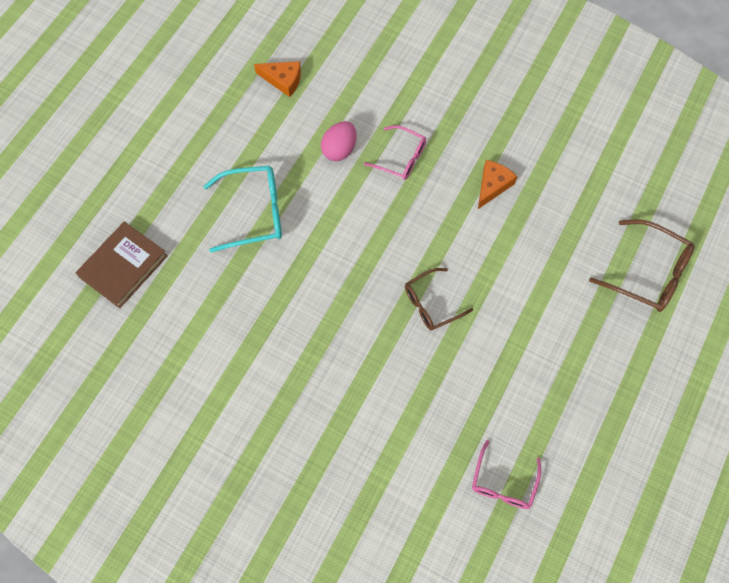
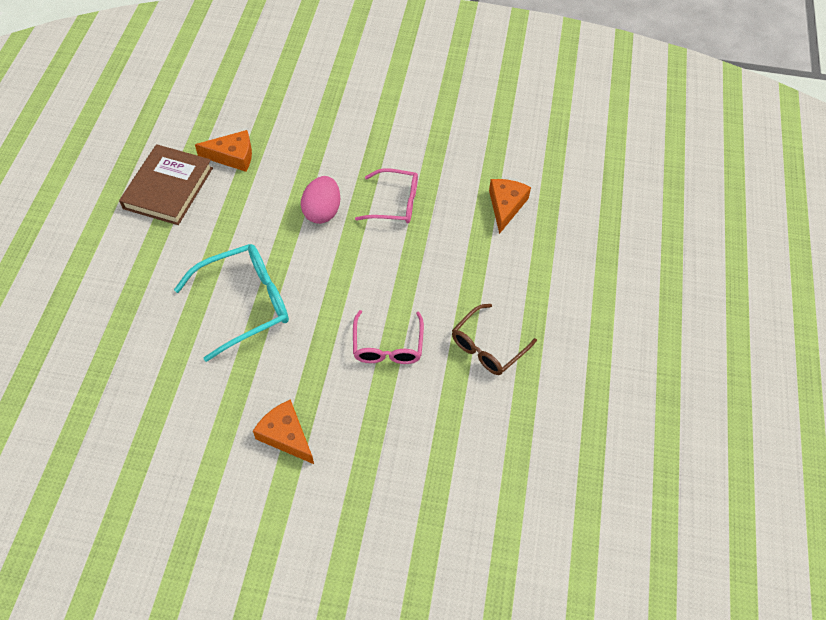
camera: 20 degrees left, 10 degrees down
brown book [76,221,168,308] -> brown book moved to [119,144,213,225]
pink glasses [472,440,542,509] -> pink glasses moved to [353,310,424,364]
brown glasses [589,220,695,312] -> none
none -> orange cheese [253,399,314,464]

